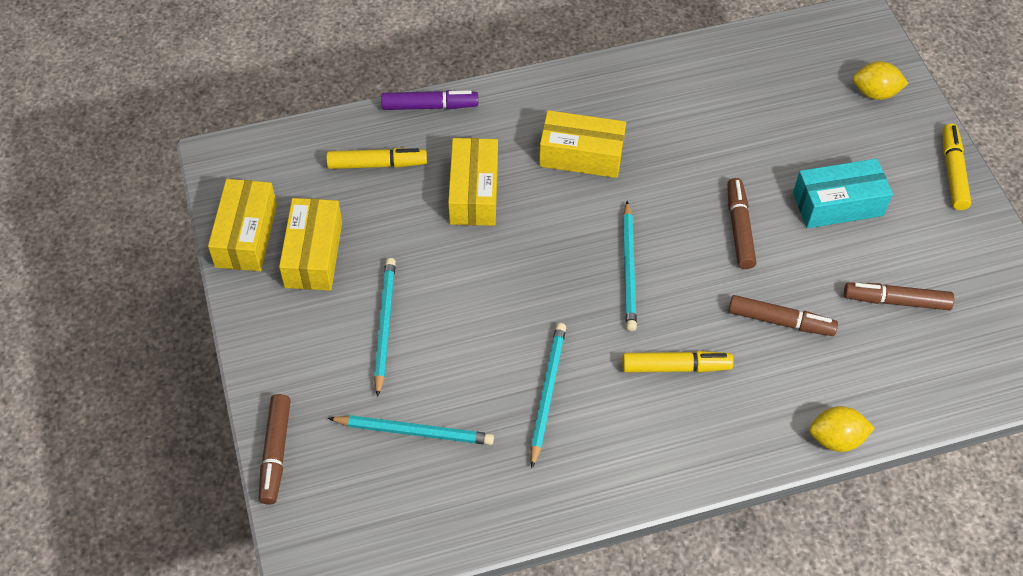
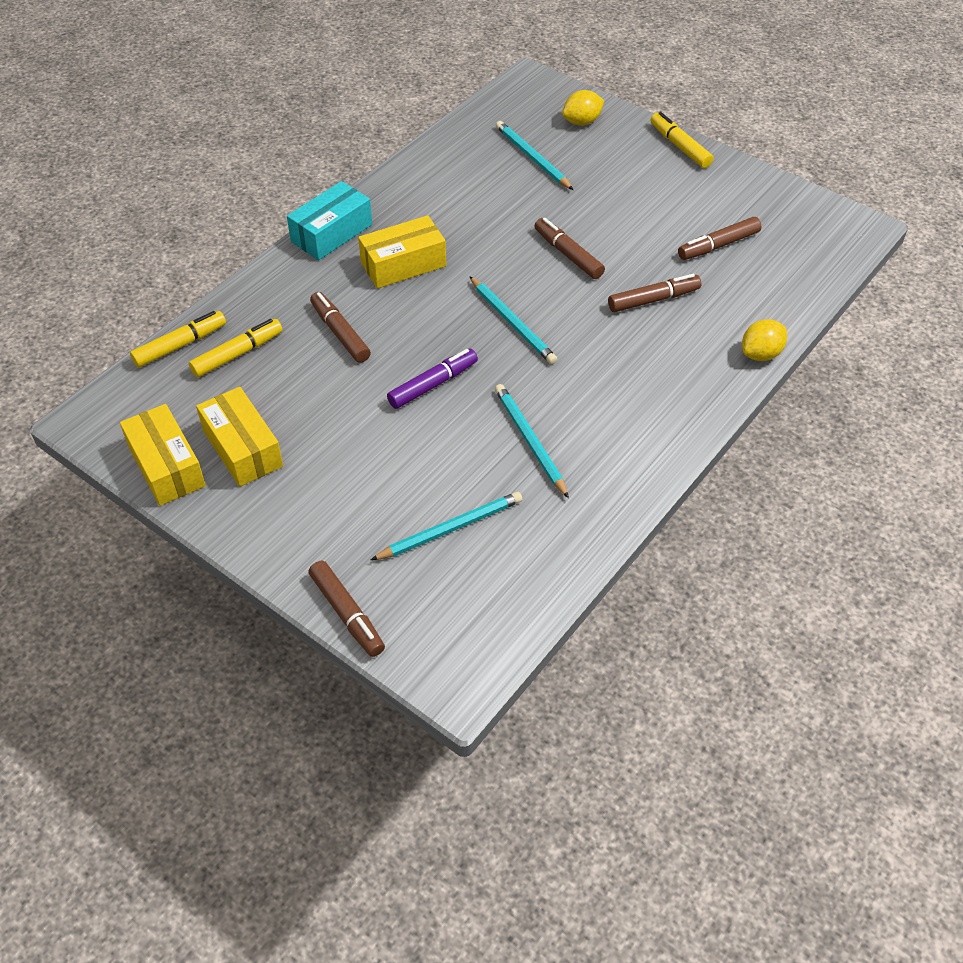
camera: 35 degrees left, 5 degrees down
turquoise pencil [374,258,396,397] -> turquoise pencil moved to [496,121,573,190]
purple marker [381,90,478,110] -> purple marker moved to [387,349,478,409]
yellow box [448,138,498,226] -> brown marker [310,292,371,363]
yellow marker [622,351,734,373] -> yellow marker moved to [130,311,226,368]
turquoise box [793,159,893,228] -> turquoise box moved to [287,181,372,260]

